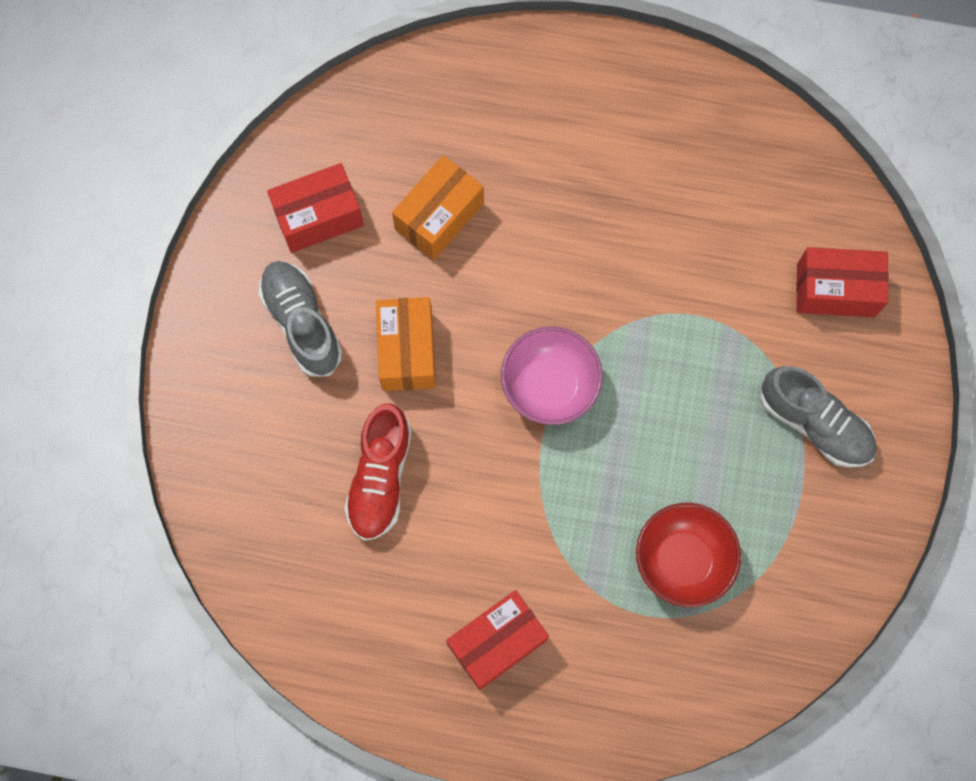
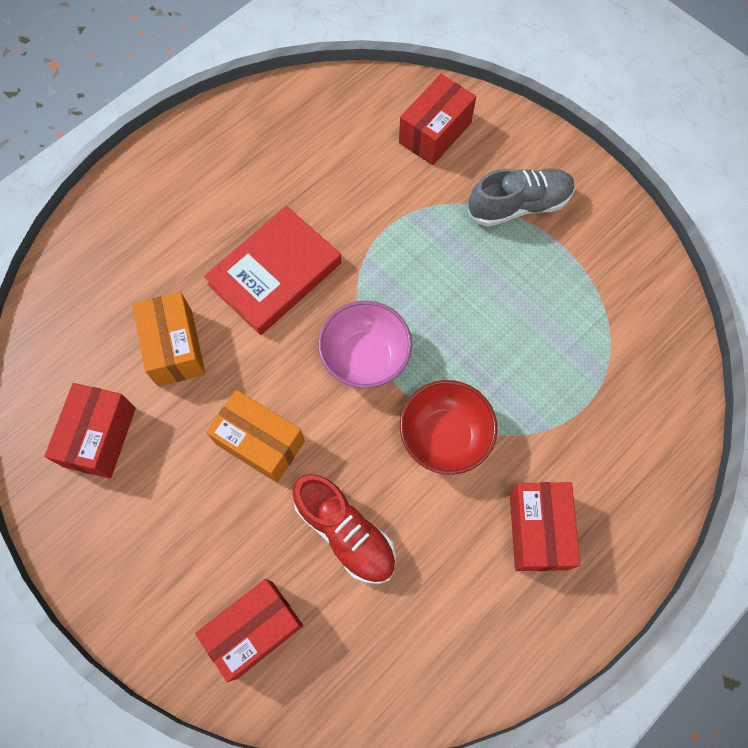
camera: 55 degrees left, 5 degrees down
grey shoe [258,261,342,377] -> none
red bowl [636,503,741,607] -> red bowl moved to [400,380,497,475]
none -> red box [195,579,303,682]
none -> red book [204,206,341,335]

